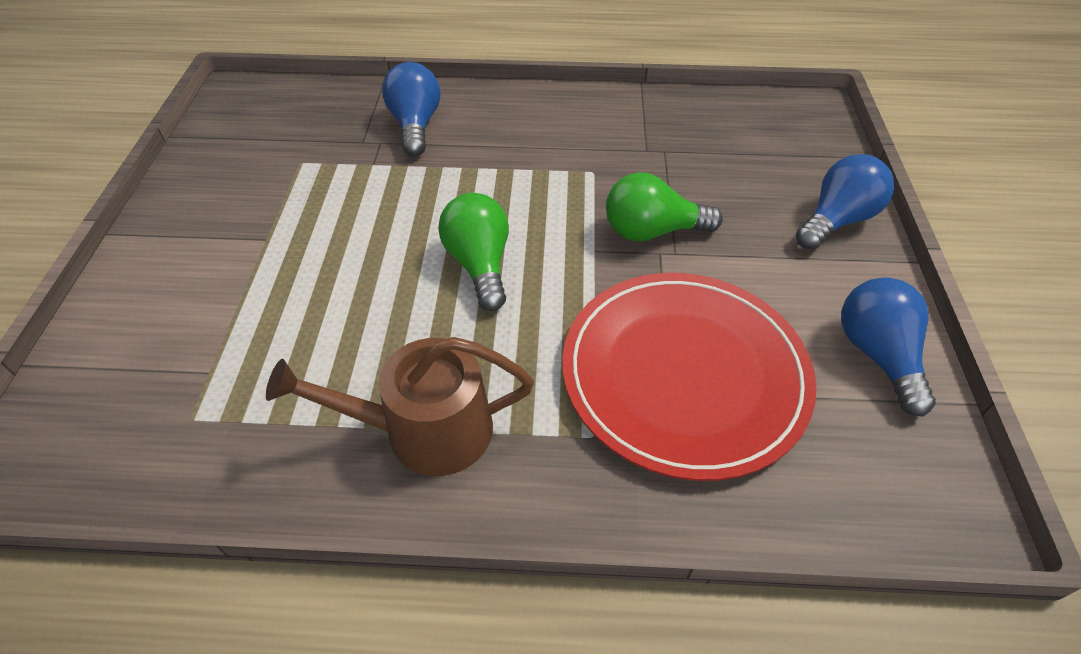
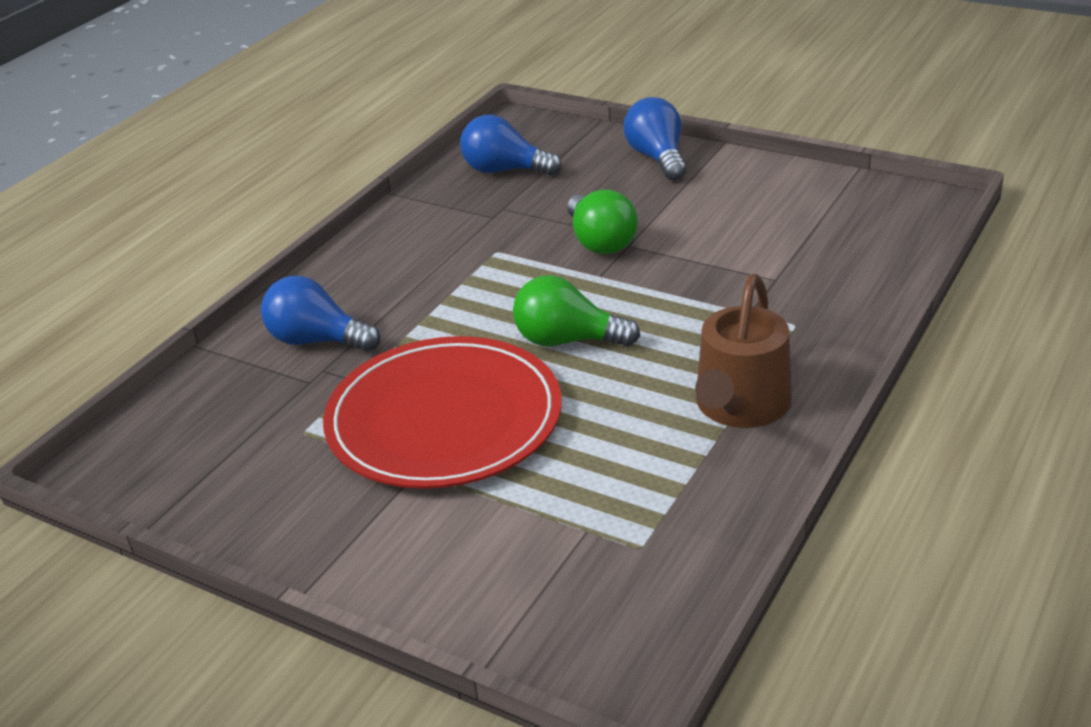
camera: 60 degrees left, 15 degrees down
red plate [562,273,817,481] -> red plate moved to [323,336,562,489]
green light bulb [606,172,723,241] -> green light bulb turned 45 degrees counterclockwise [567,189,638,255]
blue light bulb [841,277,936,417] -> blue light bulb moved to [460,115,562,176]

